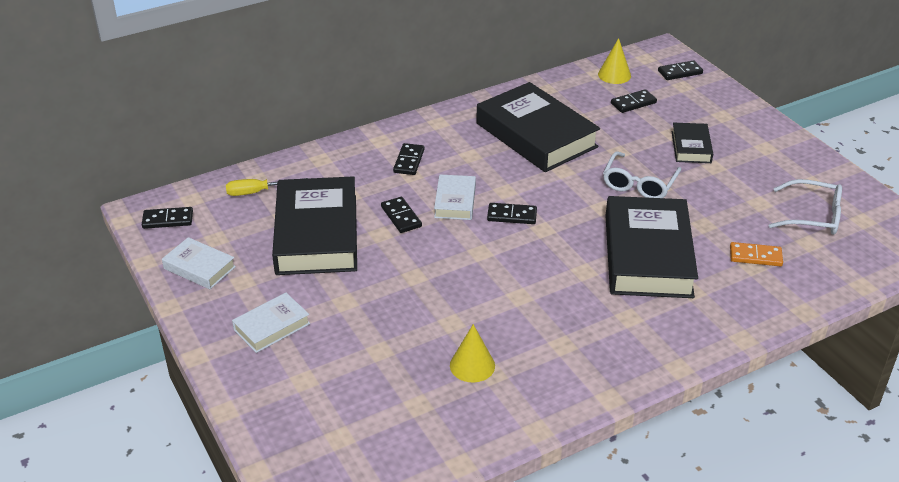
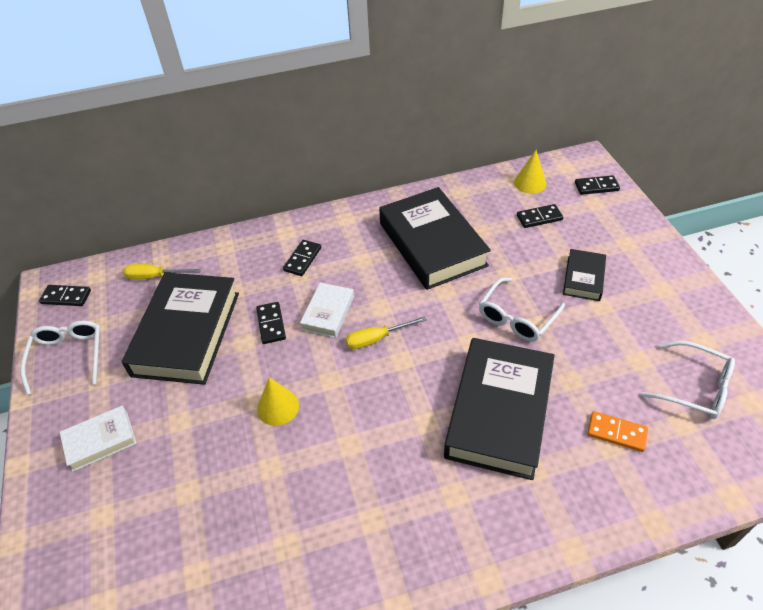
camera: 15 degrees right, 10 degrees up
white book [162,237,236,289] -> white glasses [21,320,101,395]
yellow cone [450,324,495,383] -> yellow cone moved to [257,377,299,426]
black domino [487,203,537,224] -> yellow screwdriver [346,316,427,349]

